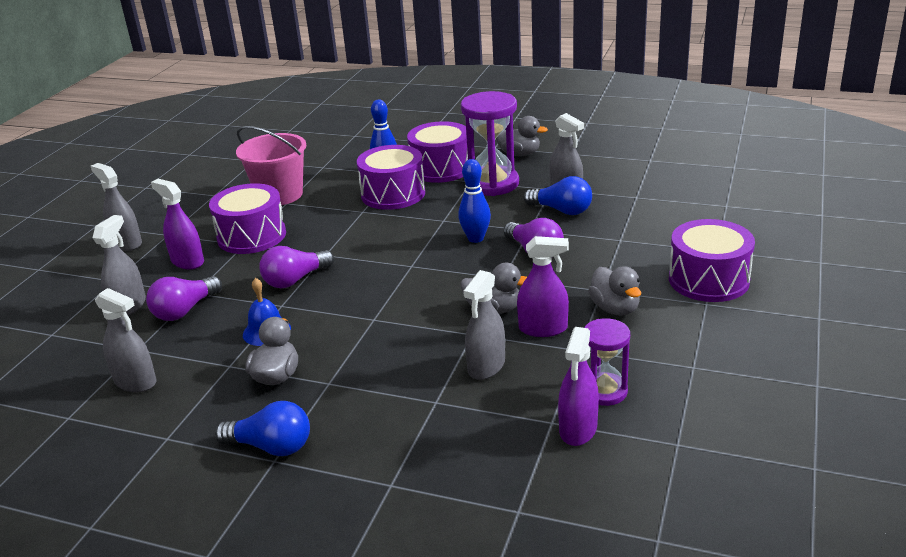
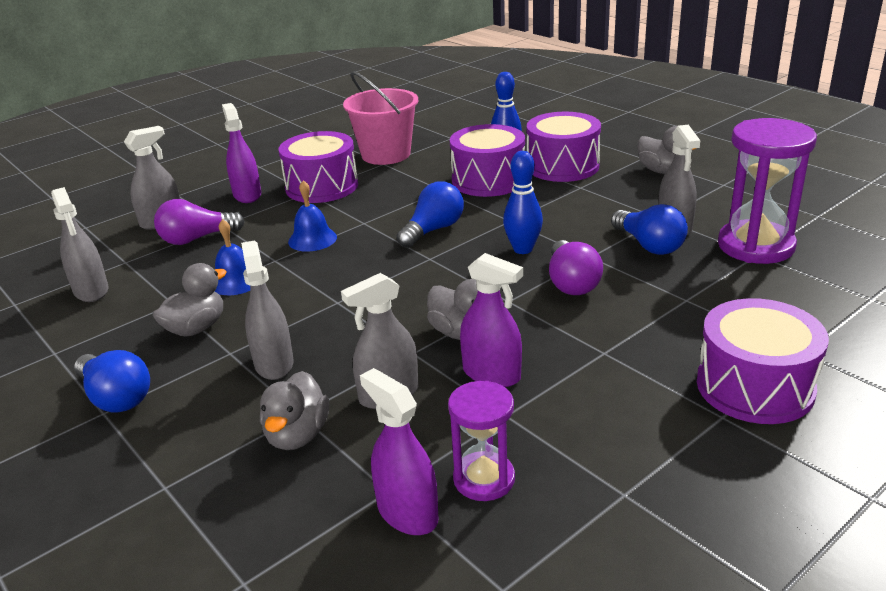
camera: 30 degrees right, 0 degrees up
grey spray bottle [91,163,142,251] -> grey spray bottle moved to [241,240,294,380]
purple light bulb [259,246,334,288] -> blue bell [288,180,337,252]
purple hourglass [461,91,519,196] -> purple hourglass moved to [718,118,817,264]
purple spray bottle [558,327,599,446] -> purple spray bottle turned 90 degrees clockwise [360,368,438,535]
grey duck [588,266,641,316] -> grey duck moved to [260,371,329,450]
none -> blue light bulb [397,181,464,248]

